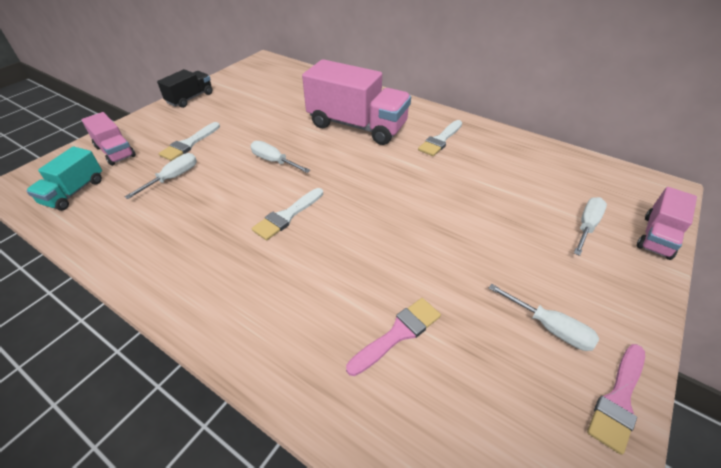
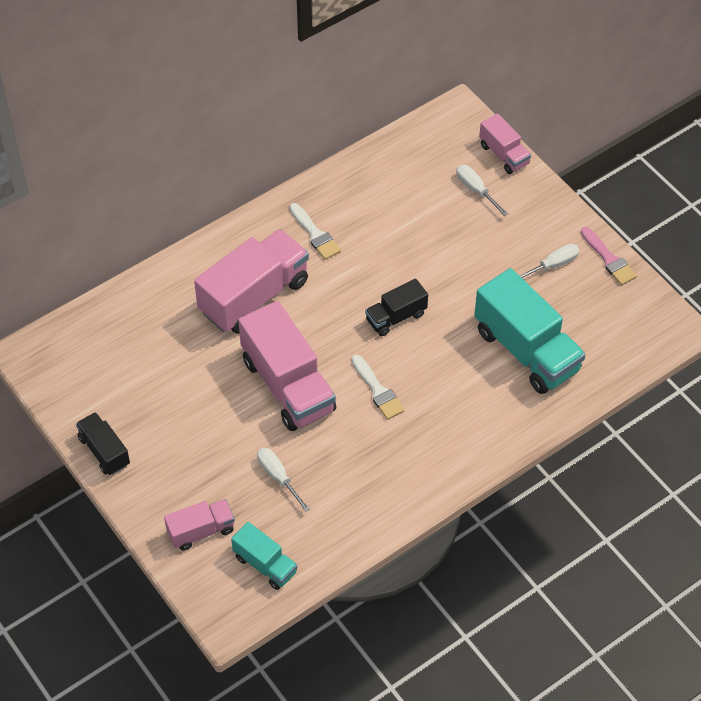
camera: 70 degrees left, 10 degrees up
white brush [159,122,220,161] -> none
white screwdriver [250,141,310,173] -> pink truck [238,301,336,431]
pink brush [346,298,441,376] -> turquoise truck [474,268,586,394]
none -> black truck [365,279,428,336]

